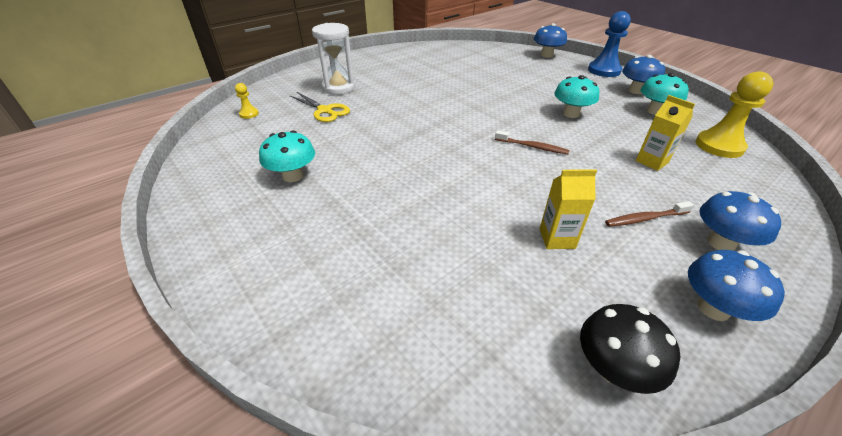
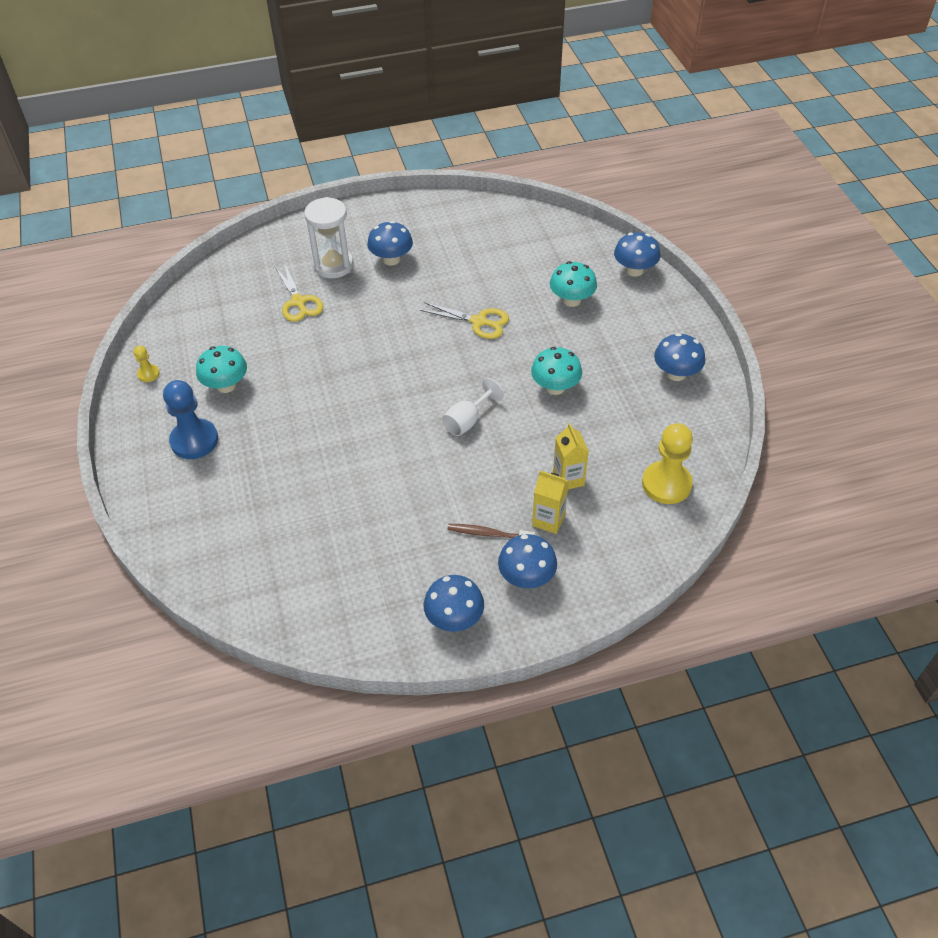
camera: 25 degrees right, 10 degrees up
yellow pawn [235,83,259,119] -> yellow pawn moved to [134,346,160,382]
brown toothbrush [495,130,569,154] -> white goblet [442,378,504,436]
yellow carton [540,169,597,249] -> yellow carton moved to [532,471,569,534]
black mushroom [580,304,680,394] -> none
blue pawn [588,11,631,77] -> blue pawn moved to [163,380,218,459]
turquoise mushroom [640,73,689,115] -> turquoise mushroom moved to [550,261,597,307]
none -> blue mushroom [367,221,413,265]
none -> yellow scissors [420,302,509,339]

